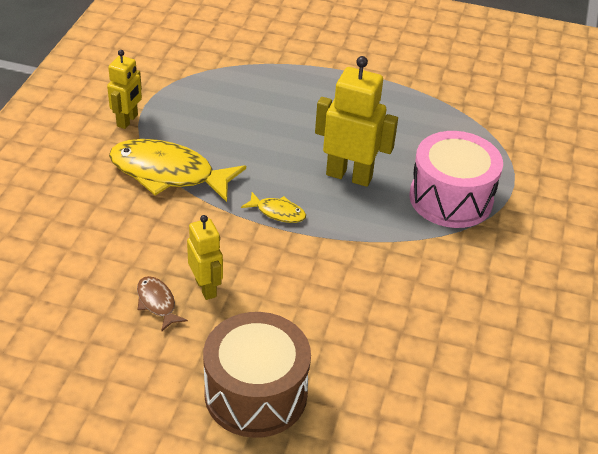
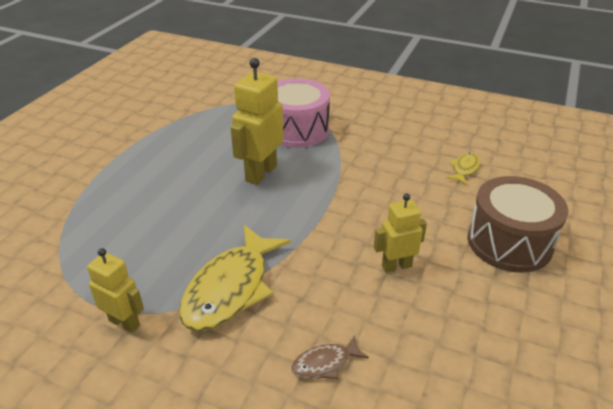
camera: 80 degrees left, 5 degrees down
brown fish [137,276,188,332] -> brown fish moved to [291,335,369,379]
yellow fish [241,192,306,223] -> yellow fish moved to [446,153,480,185]

